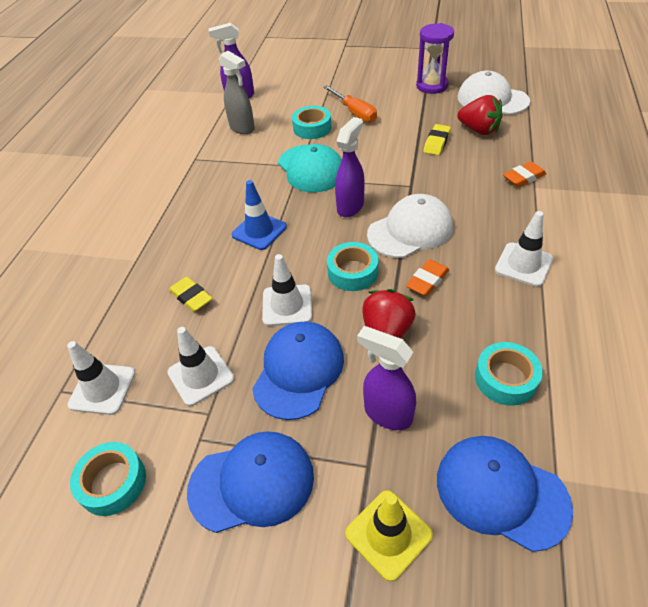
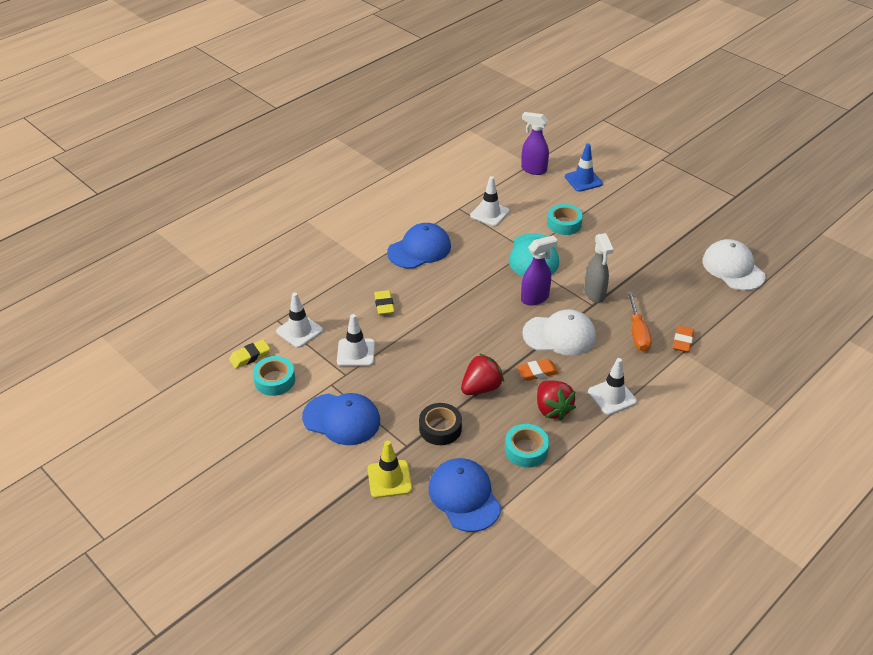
camera: 30 degrees right, 5 degrees down
grey spray bottle [219,51,255,134] -> grey spray bottle moved to [584,233,614,303]
blue traffic cone [231,180,287,250] -> blue traffic cone moved to [565,143,603,192]
blue cap [252,322,344,420] -> blue cap moved to [387,223,451,269]
white traffic cone [262,254,312,326] -> white traffic cone moved to [470,176,510,226]
orange screwdriver [323,85,377,122] -> orange screwdriver moved to [628,291,652,352]
turquoise tape [327,242,378,291] -> none
purple spray bottle [357,326,416,430] -> black tape [419,403,462,445]
purple hourglass [416,23,454,94] -> none
yellow eraser [423,124,451,155] -> yellow eraser moved to [229,339,270,369]
red strawberry [457,95,503,135] -> red strawberry moved to [537,380,576,420]
orange eraser [503,162,546,187] -> orange eraser turned 75 degrees counterclockwise [673,326,694,352]

